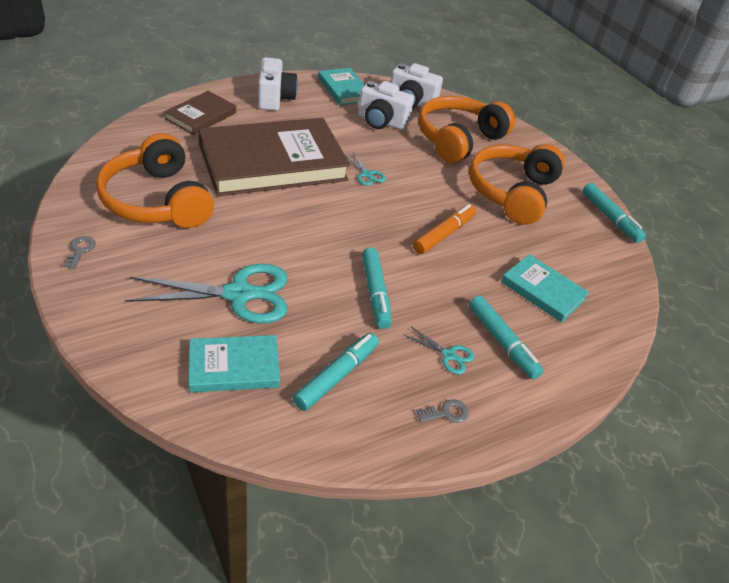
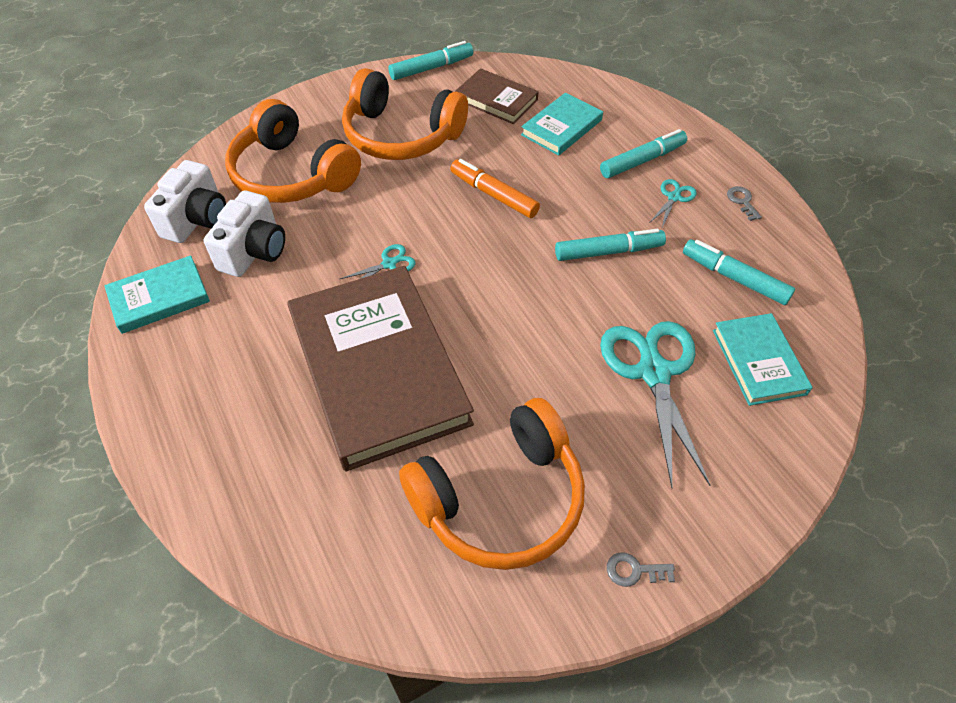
camera: 85 degrees left, 10 degrees up
brown book [164,91,236,135] -> brown book moved to [455,68,538,124]
white camera [258,57,298,111] -> none

